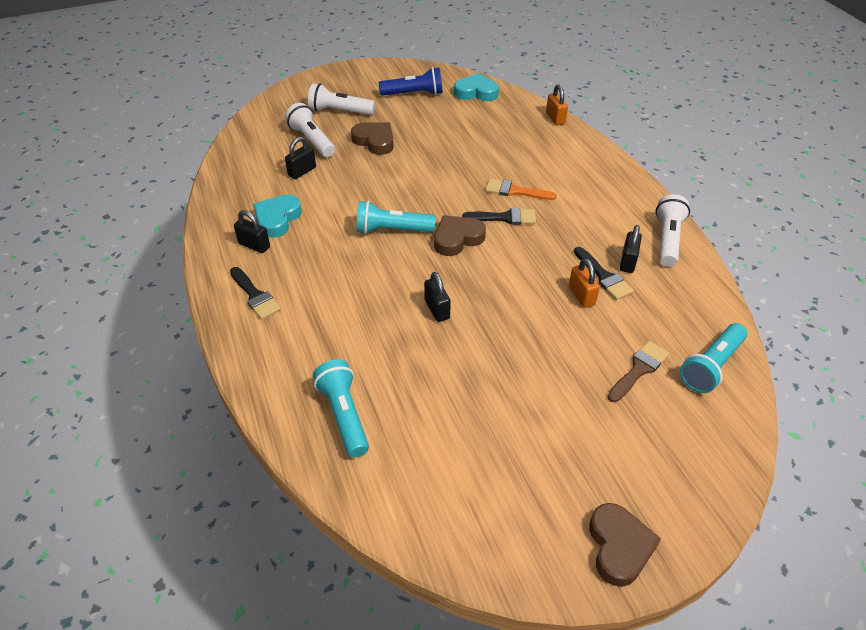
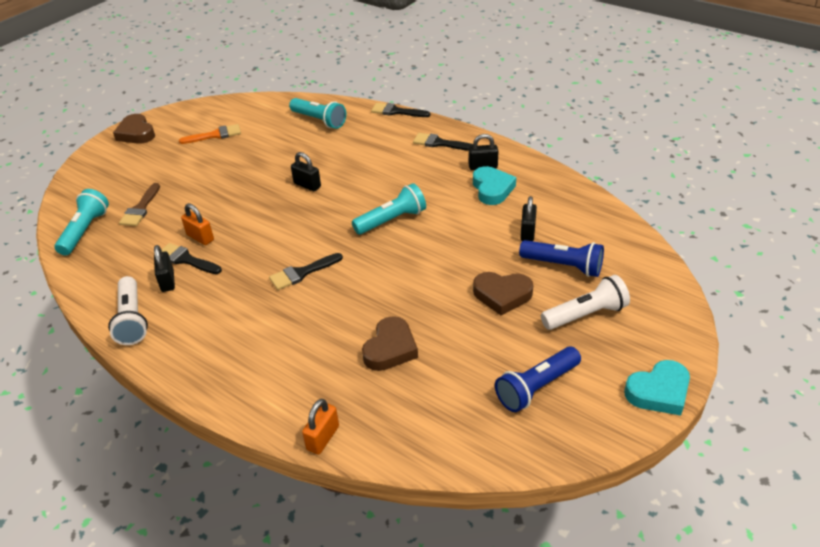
camera: 150 degrees right, 5 degrees down
white flashlight [285,103,335,157] -> blue flashlight [519,240,604,277]
brown heart [434,215,486,256] -> brown heart moved to [362,316,418,371]
turquoise heart [454,73,499,101] -> turquoise heart moved to [624,360,690,416]
orange brush [485,178,557,200] -> orange brush moved to [179,124,241,144]
orange padlock [546,84,568,125] -> orange padlock turned 75 degrees clockwise [302,399,339,455]
none -> black brush [371,103,430,117]

